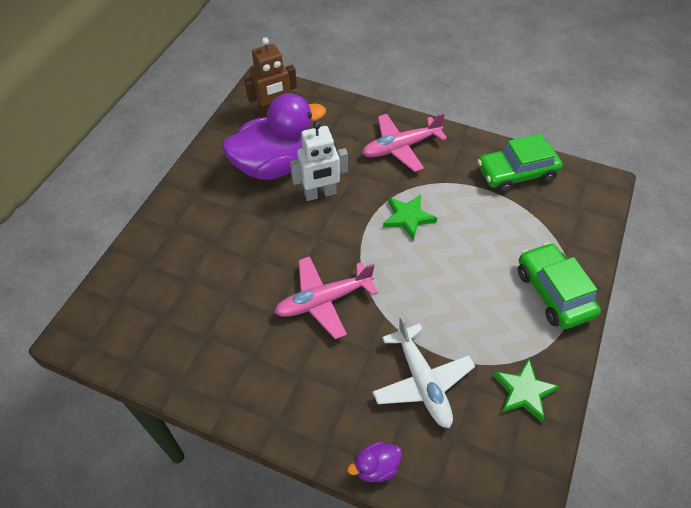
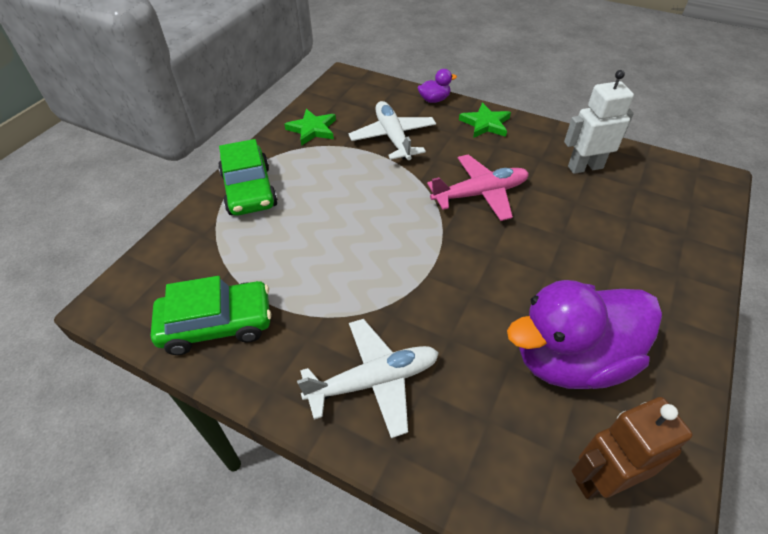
camera: 175 degrees left, 5 degrees down
white robot [290,121,348,201] -> white robot moved to [564,70,634,174]
pink plane [362,113,447,172] -> white plane [297,319,439,438]
green star [383,195,437,241] -> green star moved to [459,103,511,138]

